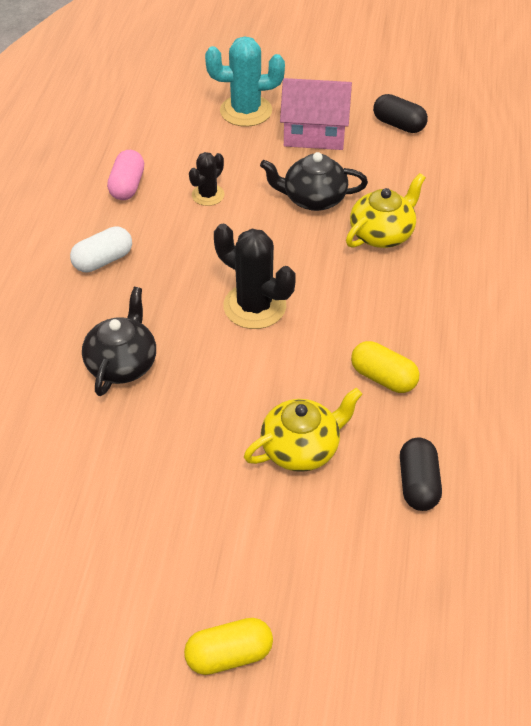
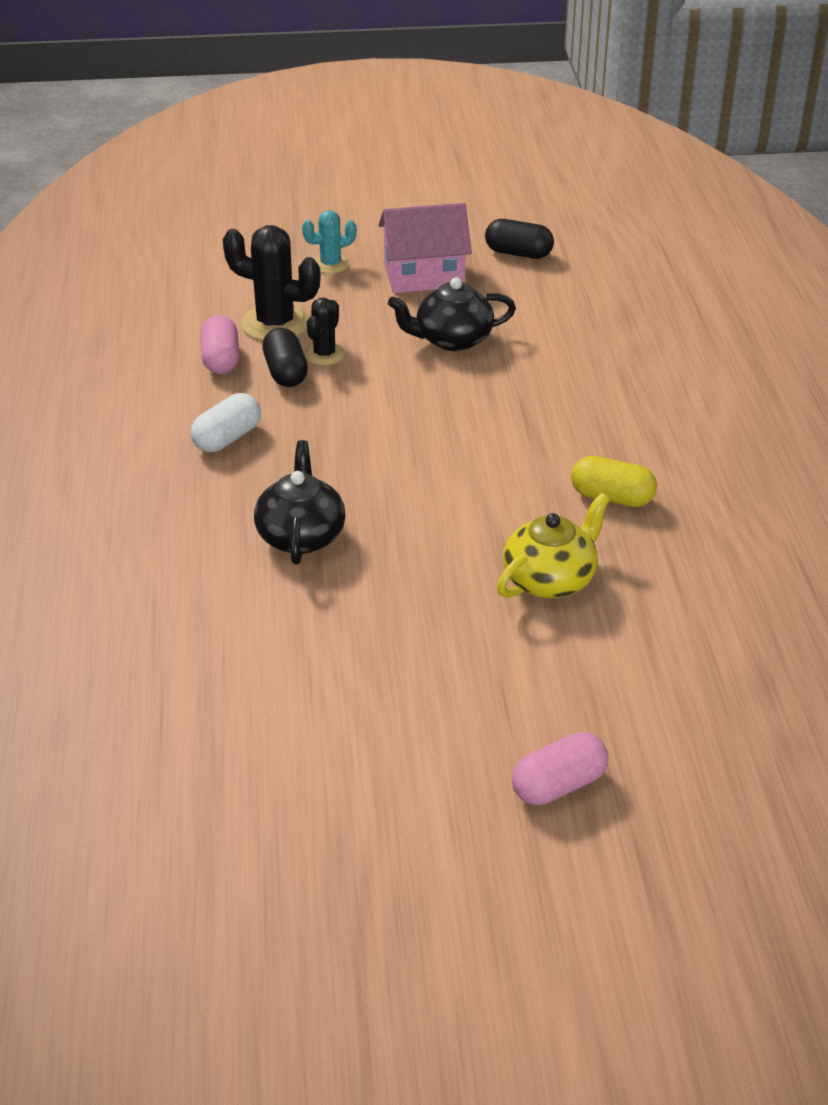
camera: 15 degrees left, 10 degrees down
yellow capsule [184,618,273,675] -> pink capsule [511,732,609,805]
turquoise cactus [205,36,285,127] -> turquoise cactus [302,210,357,274], size x0.58
black cactus [214,224,296,329] -> black cactus moved to [223,225,320,341]
yellow teapot [346,173,426,248] -> none
black capsule [400,437,442,511] -> black capsule moved to [262,328,308,387]

